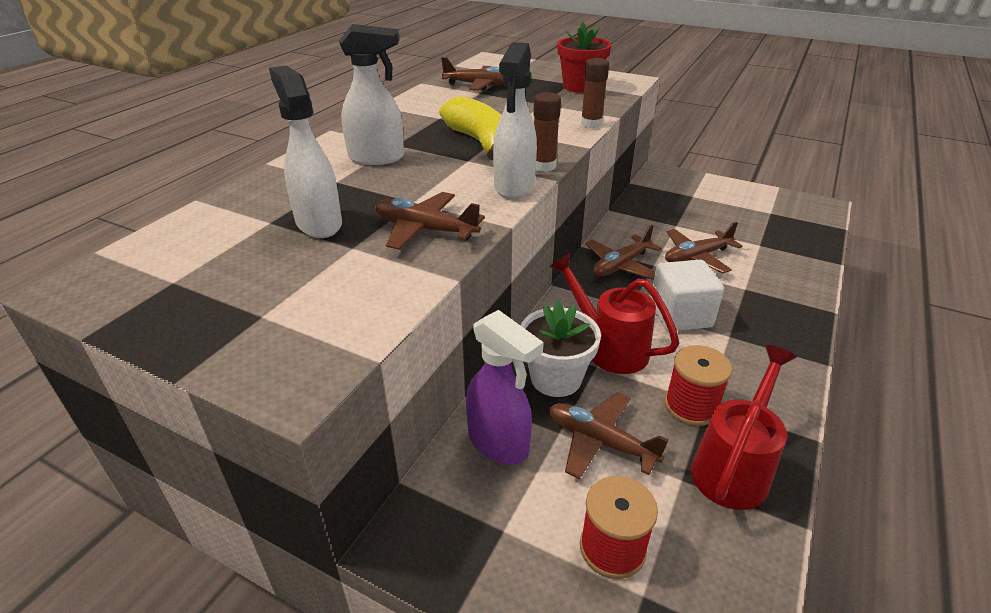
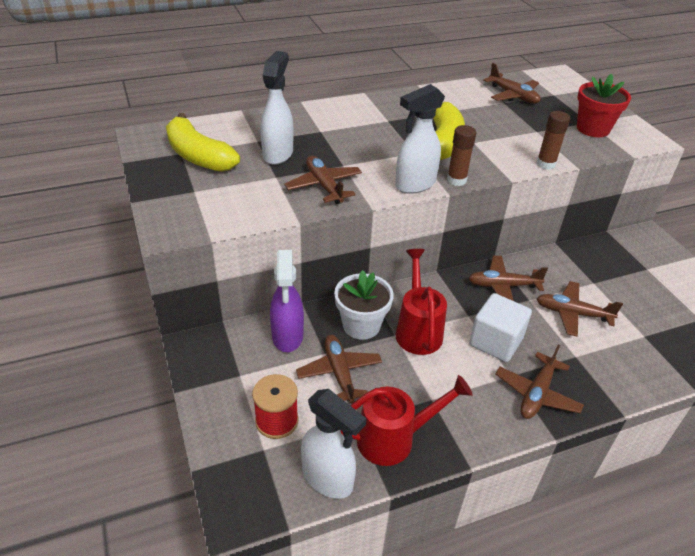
camera: 40 degrees right, 5 degrees up
white spray bottle [339,24,404,165] -> white spray bottle moved to [301,389,367,499]
red spool [665,345,732,426] -> none
none -> yellow banana [166,113,240,172]
none -> brown plane [496,345,584,419]

